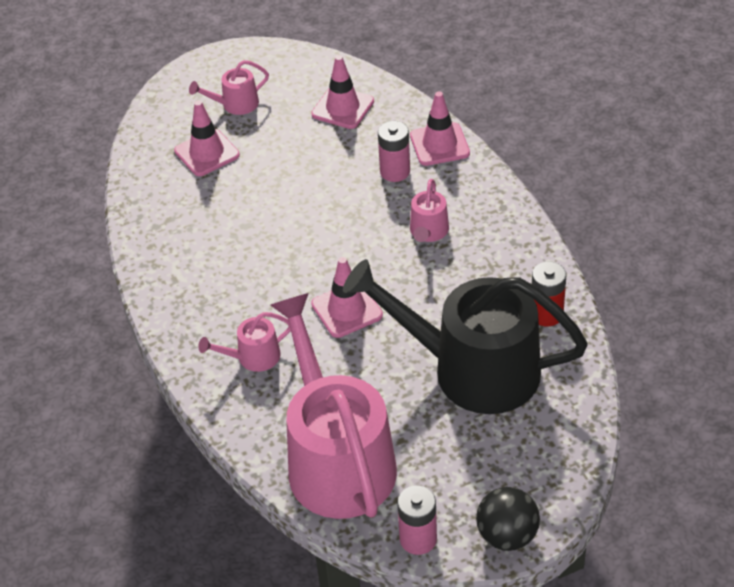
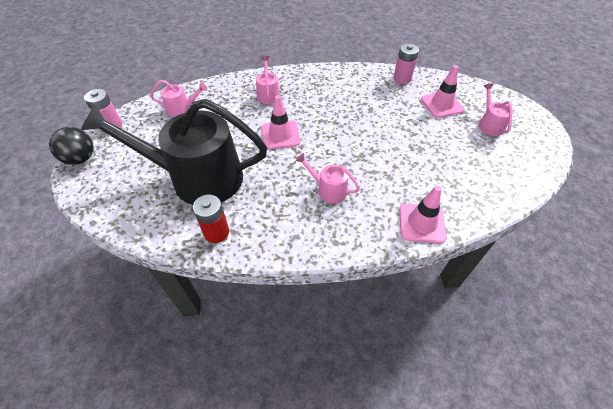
camera: 105 degrees right, 5 degrees up
pink watering can [271,293,397,519] -> pink watering can [150,80,207,117], size x0.41
pink traffic cone [311,55,374,129] -> none
black watering can [343,259,588,414] -> black watering can turned 120 degrees counterclockwise [81,99,267,205]
pink battery [378,121,410,182] -> pink battery moved to [394,44,419,84]

